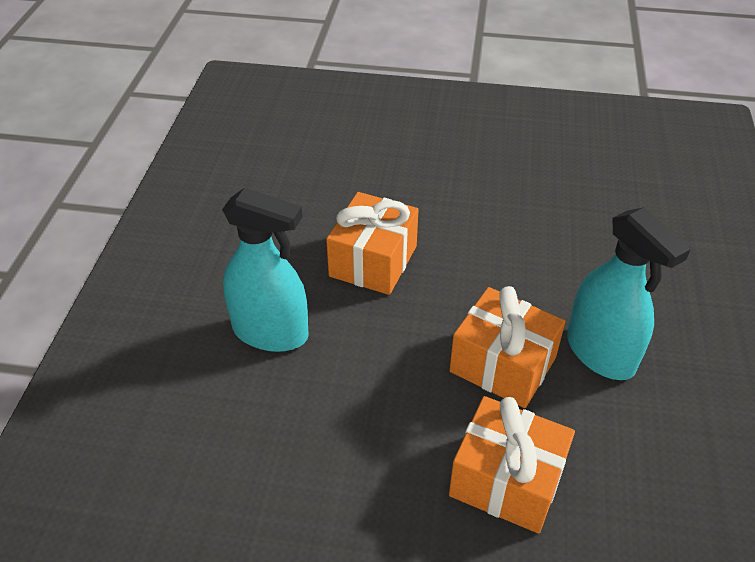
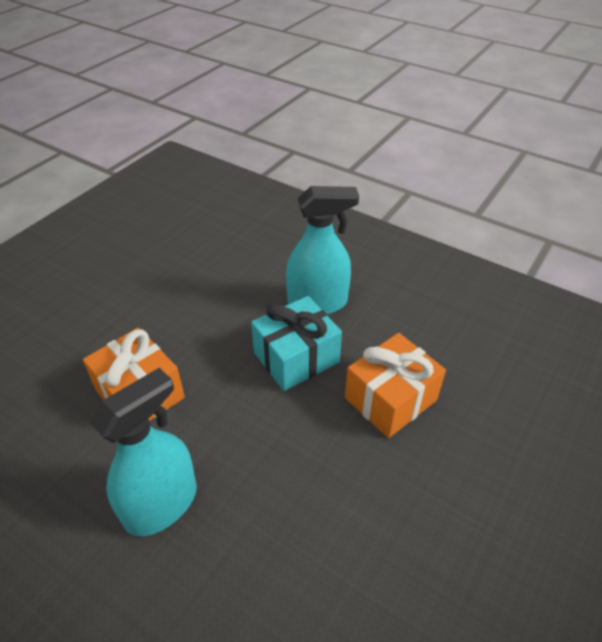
camera: 65 degrees left, 0 degrees up
orange gift [449,286,565,408] -> turquoise gift [251,296,342,391]

